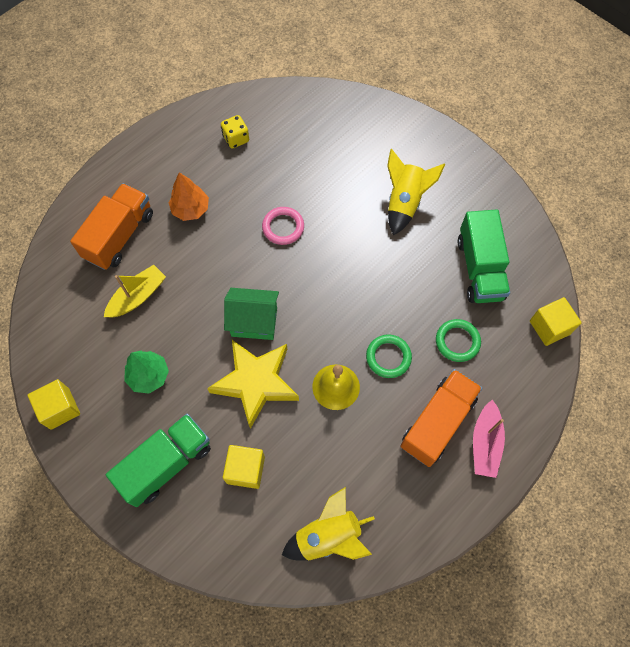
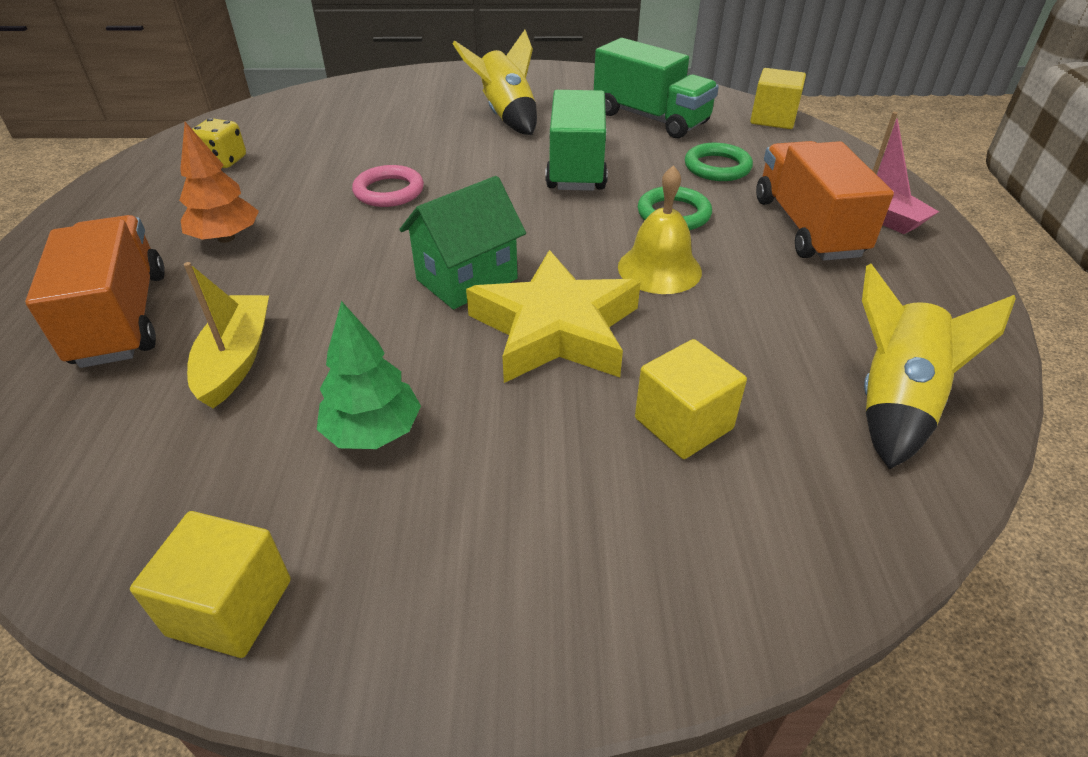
camera: 45 degrees left, 25 degrees down
green truck [106,414,211,507] -> green truck moved to [545,90,608,191]

